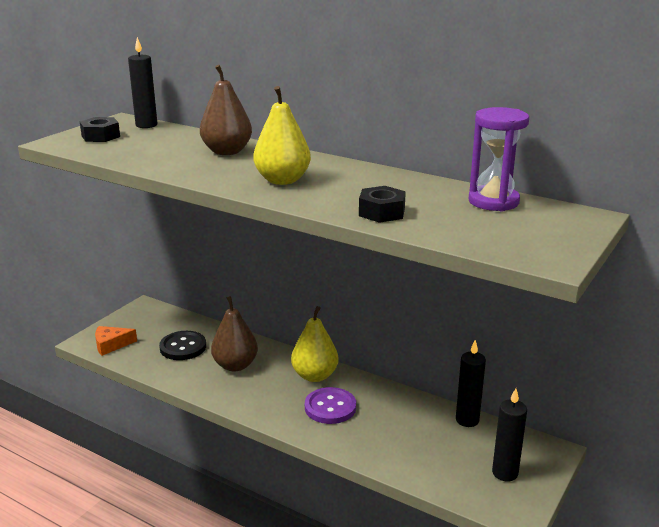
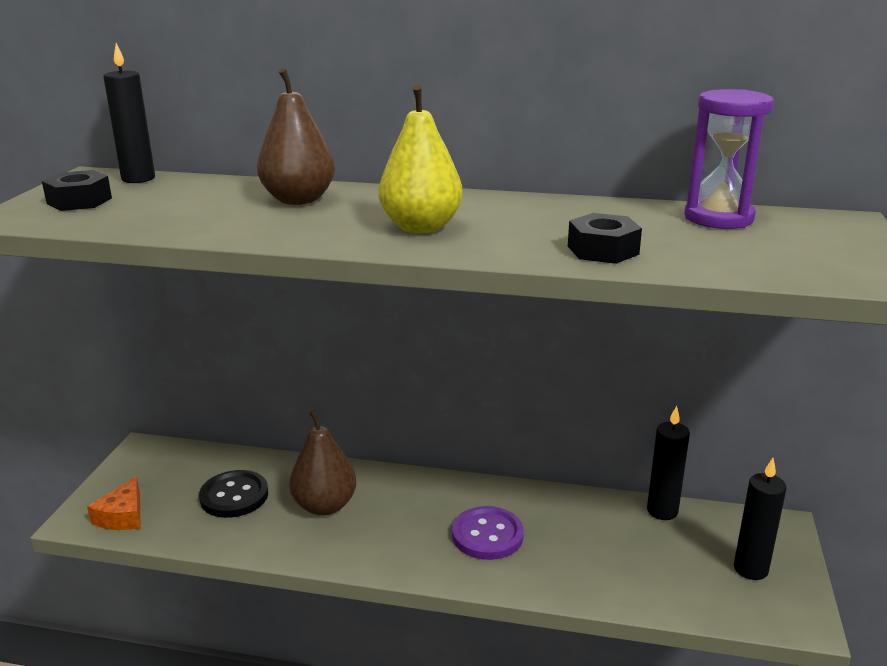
camera: 20 degrees left, 0 degrees up
orange cheese [95,326,137,356] -> orange cheese turned 45 degrees counterclockwise [87,476,141,530]
yellow pear [291,306,338,382] -> none

